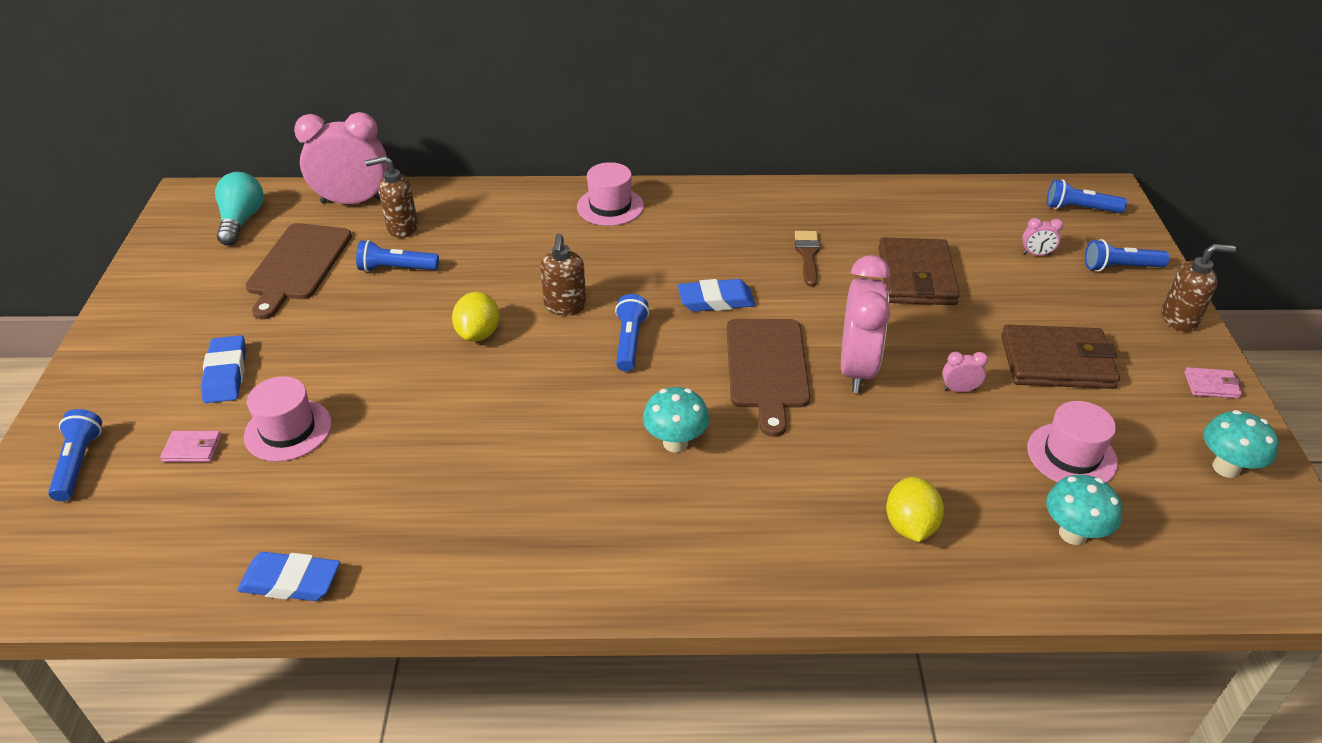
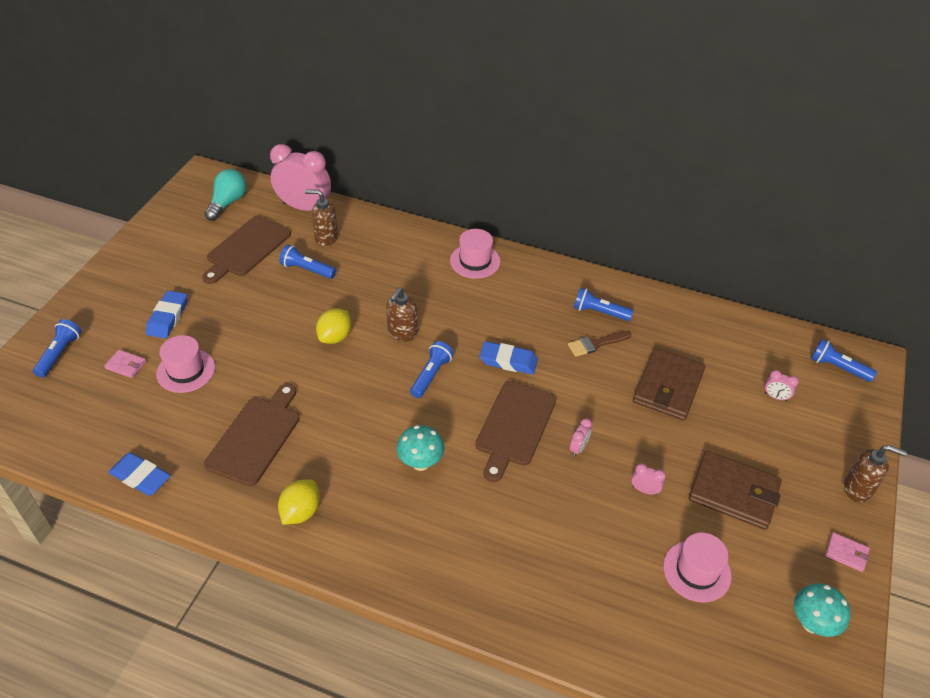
camera: 20 degrees right, 5 degrees up
brown brush [795,231,820,287] -> brown brush turned 135 degrees counterclockwise [568,331,631,357]
pink clock [841,255,890,393] -> pink clock [570,418,592,457], size x0.41
yellow lemon [886,477,944,542] -> yellow lemon moved to [278,479,320,525]
turquoise mushroom [1046,475,1122,545] -> none
blue flashlight [1085,239,1170,272] -> blue flashlight moved to [574,288,633,321]
none -> brown cutting board [204,383,300,486]

